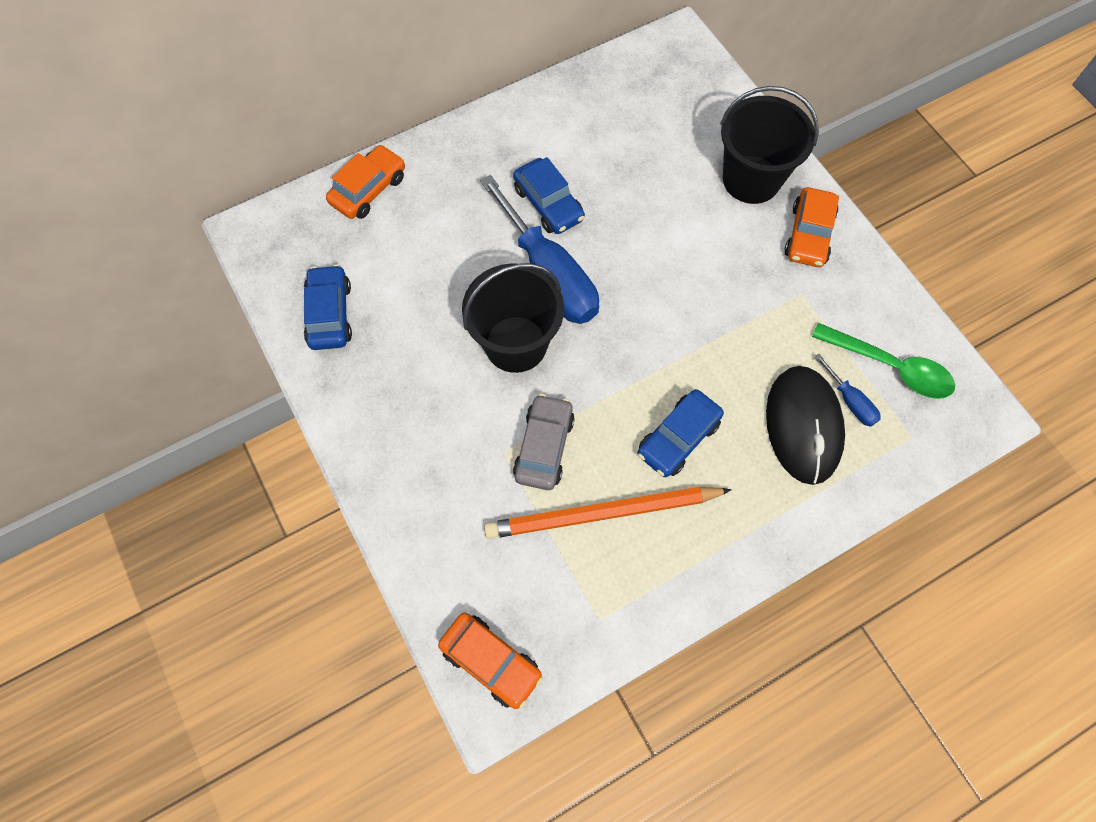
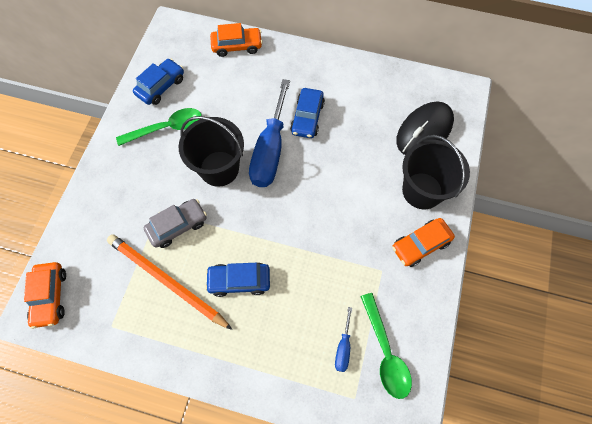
camera: 45 degrees right, 0 degrees up
black mouse [766,366,845,485] -> black mouse moved to [396,102,454,155]
none -> green spoon [116,108,202,146]

